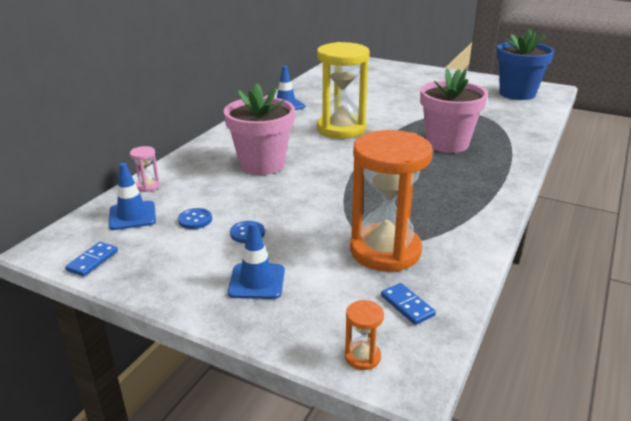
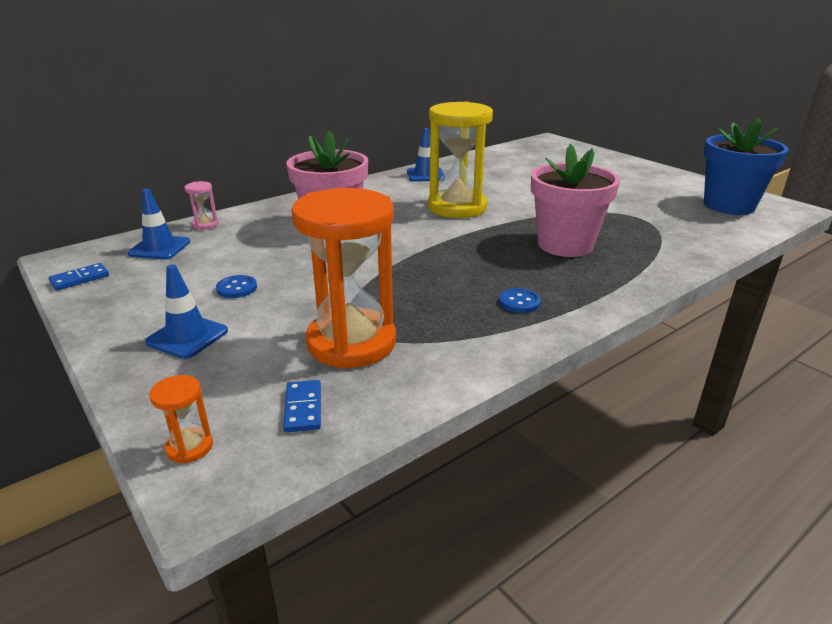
camera: 25 degrees right, 0 degrees up
blue button [178,208,212,229] -> blue button moved to [499,288,541,313]

